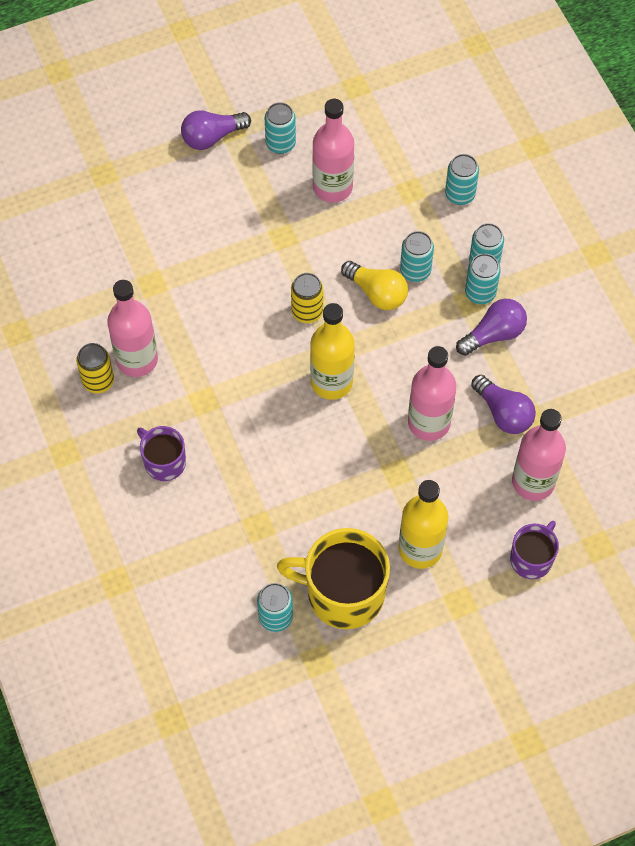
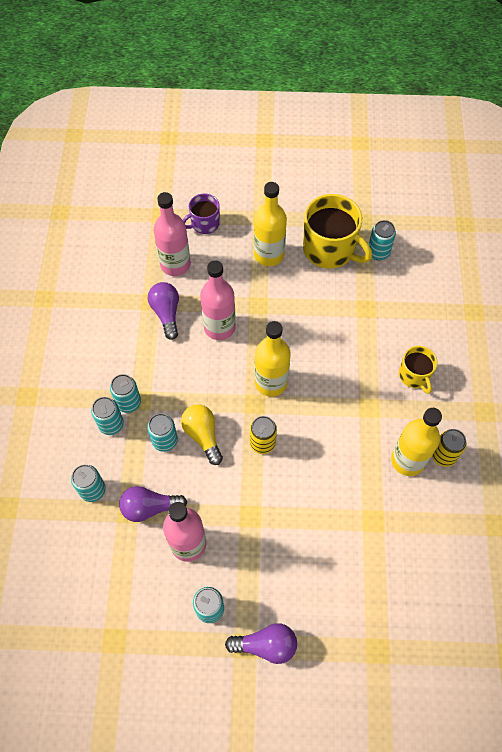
camera: 155 degrees left, 0 degrees up
pink bottle [107,280,158,377] -> yellow bottle [391,408,442,476]
purple mug [137,426,186,481] -> yellow mug [399,346,438,394]
purple light bulb [456,299,527,356] -> purple light bulb moved to [119,486,187,522]

